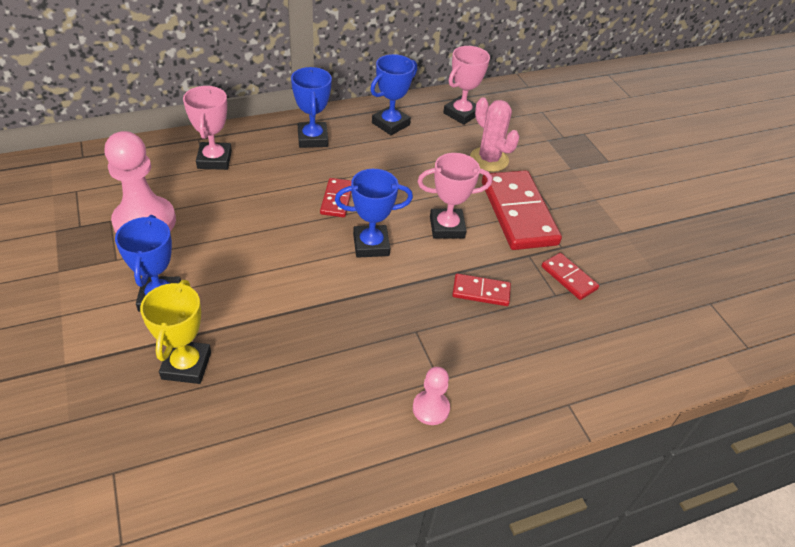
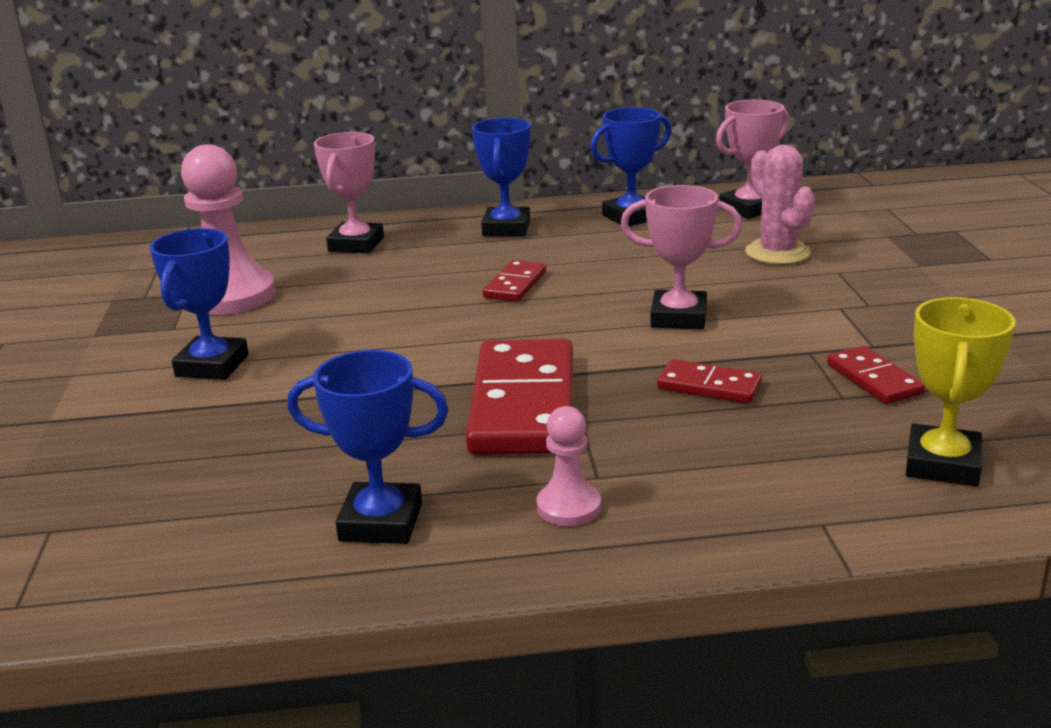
camera: 20 degrees right, 20 degrees down
yellow trophy [140,280,211,384] -> yellow trophy moved to [906,297,1016,487]
blue trophy [335,169,413,258] -> blue trophy moved to [287,350,448,544]
red domino [482,170,562,250] -> red domino moved to [466,339,573,455]

